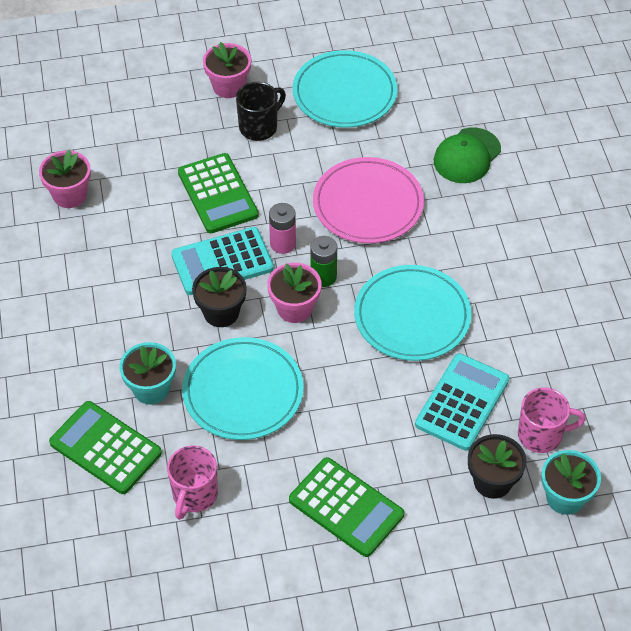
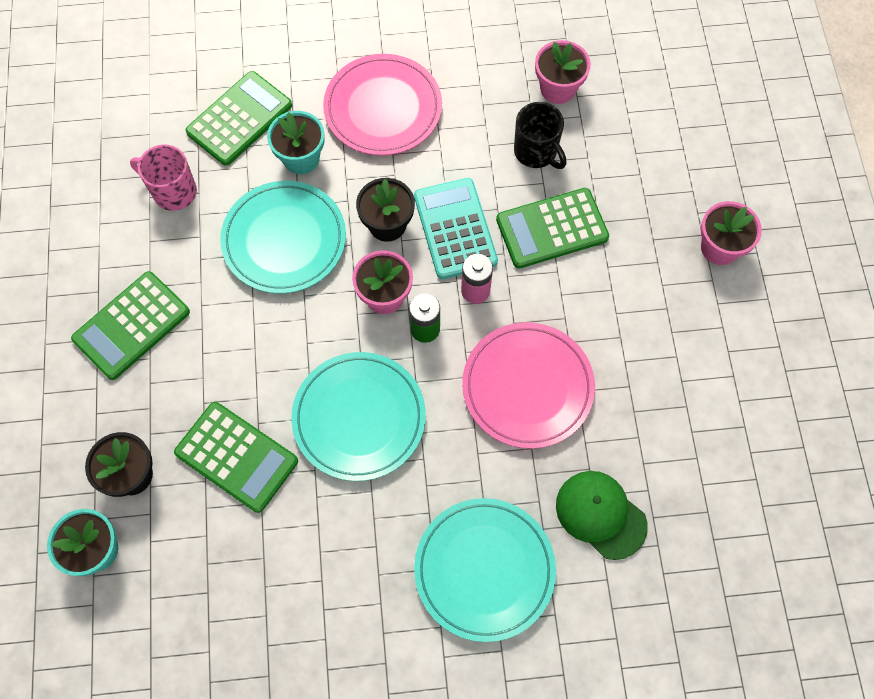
camera: 95 degrees right, 15 degrees up
black mug [236,82,286,141] -> black mug moved to [514,102,566,169]
turquoise plate [293,50,397,128] -> turquoise plate moved to [414,498,556,642]
turquoise calculator [415,353,509,451] -> green calculator [174,402,298,513]
pink mug [518,387,586,453] -> none
none -> pink plate [323,54,442,156]

